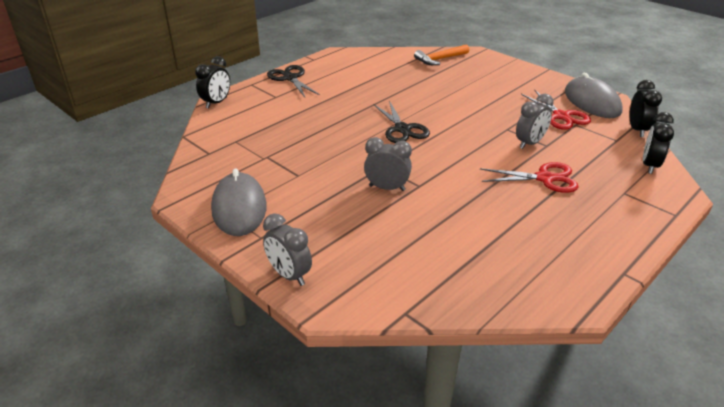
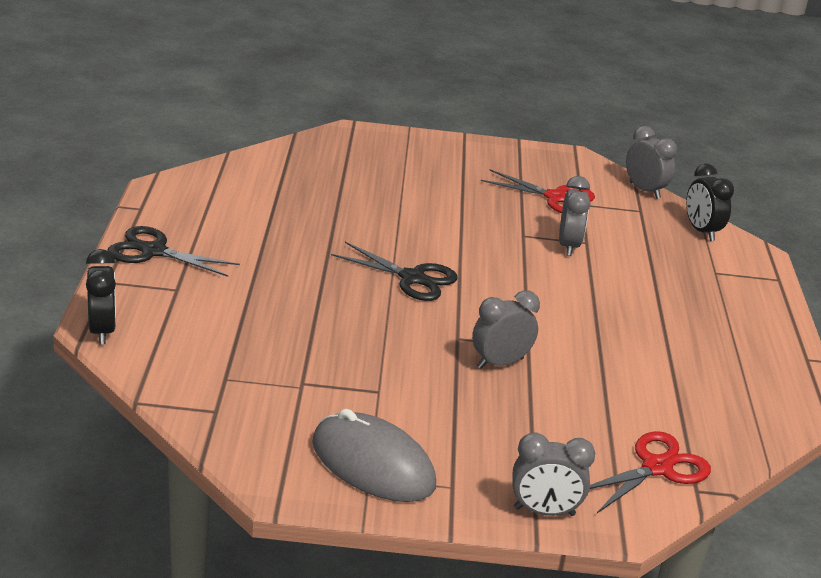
camera: 45 degrees left, 5 degrees down
orange hammer [414,44,469,65] -> none
red scissors [480,162,579,193] -> red scissors moved to [590,431,711,513]
grey mouse [565,73,623,118] -> none
black clock [629,80,662,137] -> grey clock [626,126,677,199]

